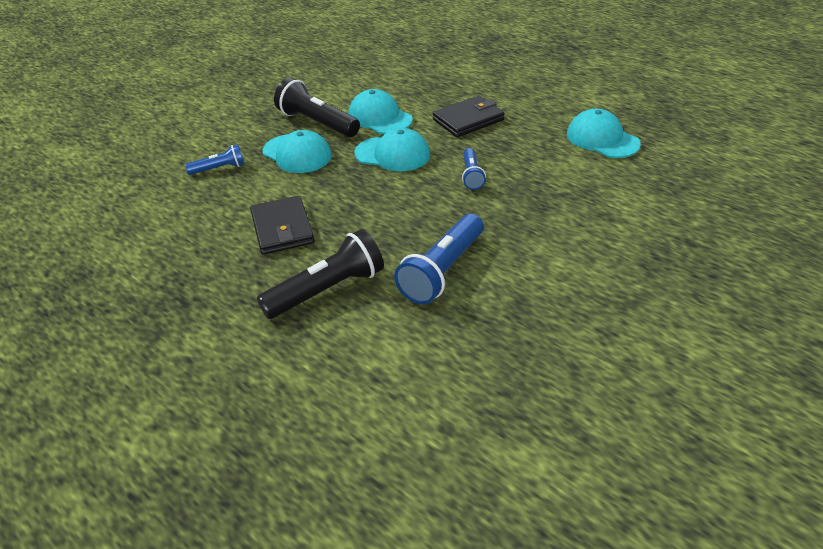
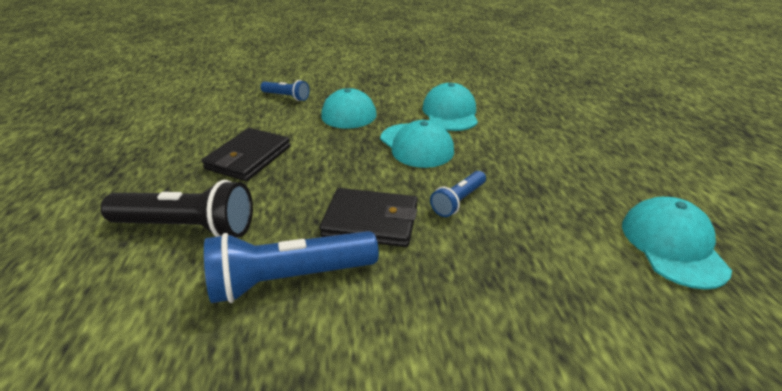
camera: 40 degrees right, 5 degrees down
black flashlight [274,78,360,137] -> none
black wallet [433,96,505,137] -> black wallet moved to [319,188,418,247]

